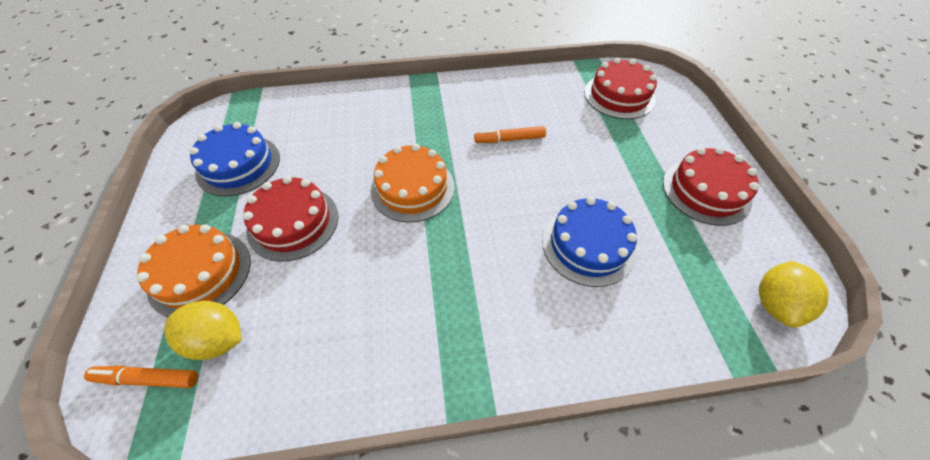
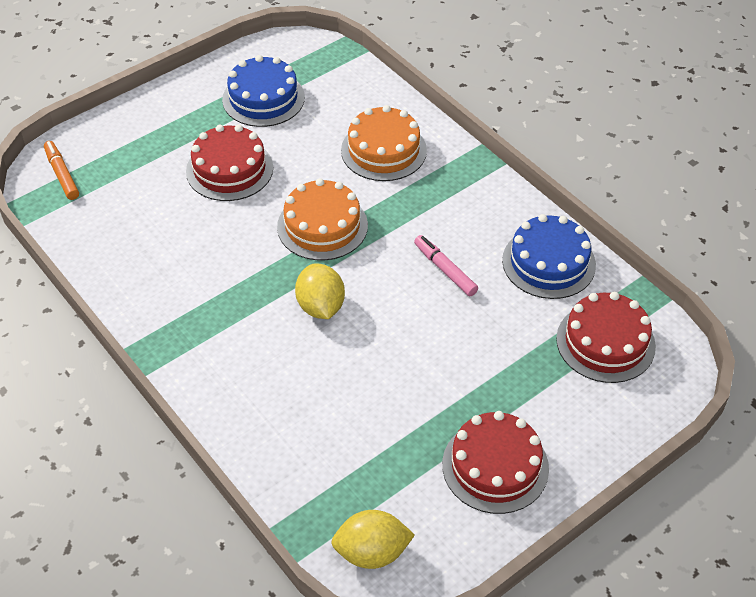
camera: 60 degrees right, 5 degrees down
orange cake [137,224,251,317] -> orange cake moved to [341,105,427,181]
yellow lemon [164,301,242,360] -> yellow lemon moved to [295,264,345,319]
orange marker [474,126,546,143] -> pink marker [414,235,478,296]
blue cake [542,197,637,287] -> blue cake moved to [502,214,596,299]

